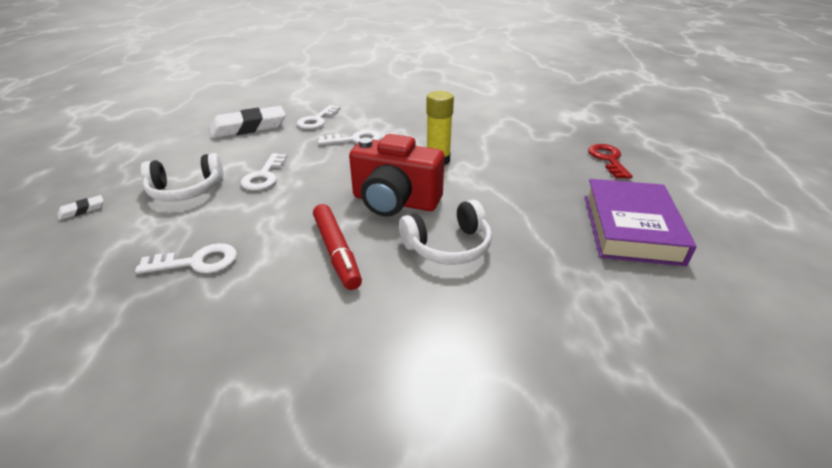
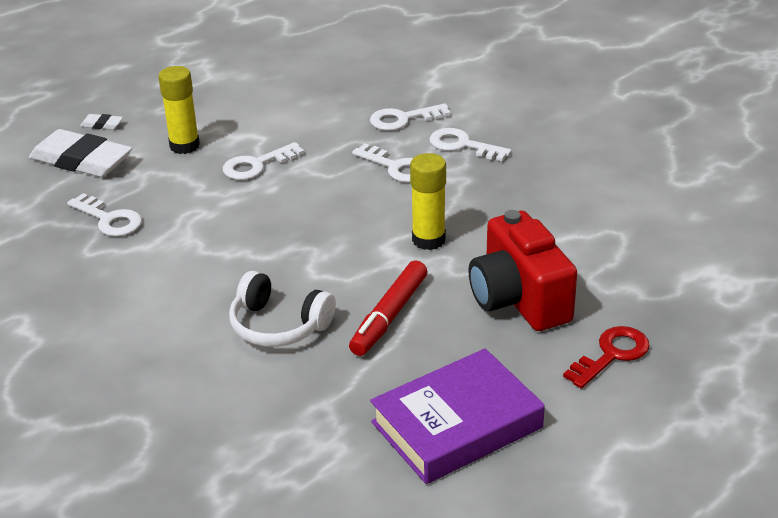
camera: 50 degrees right, 0 degrees up
white headphones [141,153,224,202] -> yellow glue stick [158,66,200,154]
white eraser [209,106,286,138] -> white eraser moved to [29,129,132,177]
red marker [313,204,362,290] -> red marker moved to [349,260,427,356]
red camera [349,134,445,217] -> red camera moved to [468,210,577,331]
none -> white key [430,128,511,161]

